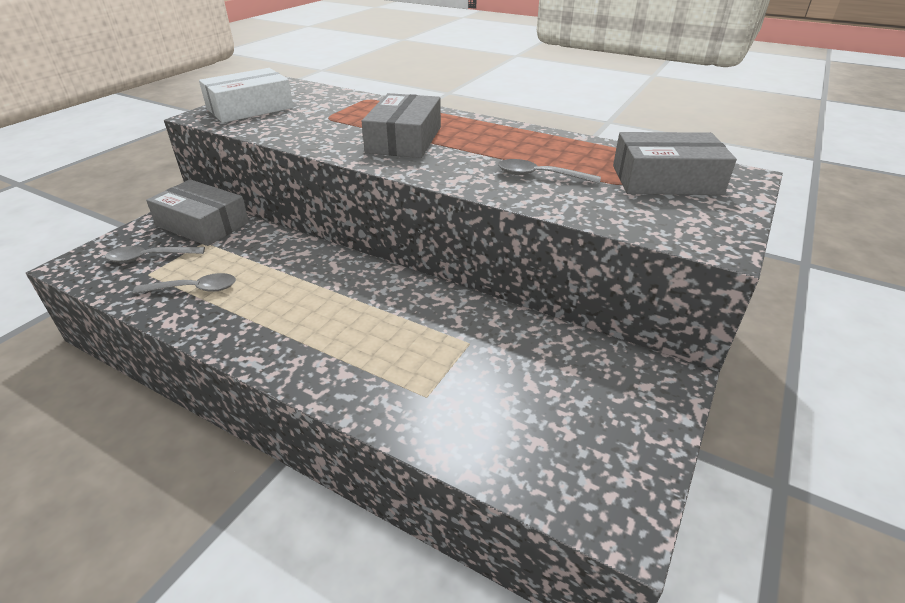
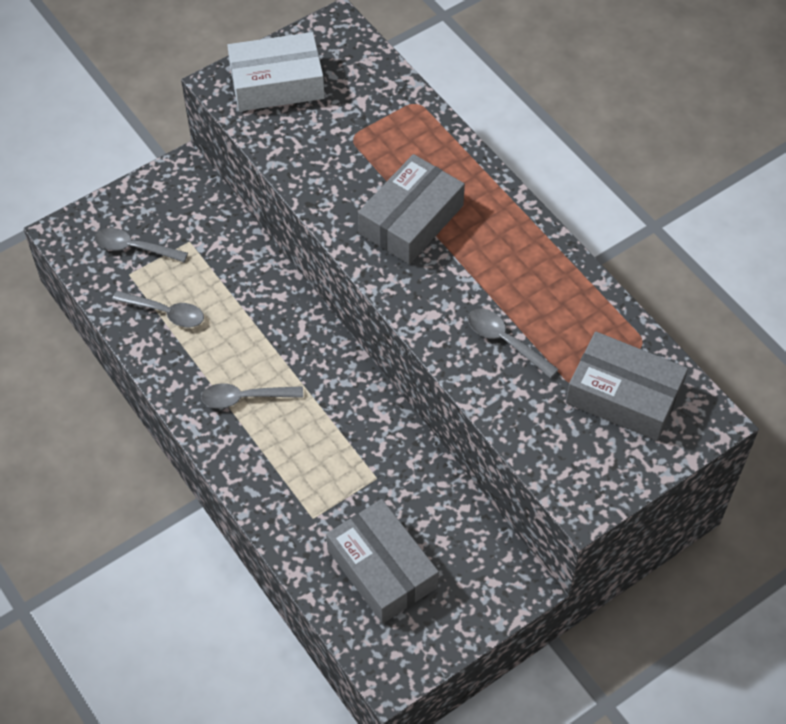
camera: 25 degrees right, 20 degrees up
grey box [146,179,249,246] -> grey box moved to [326,499,439,624]
none -> grey spoon [201,383,303,408]

